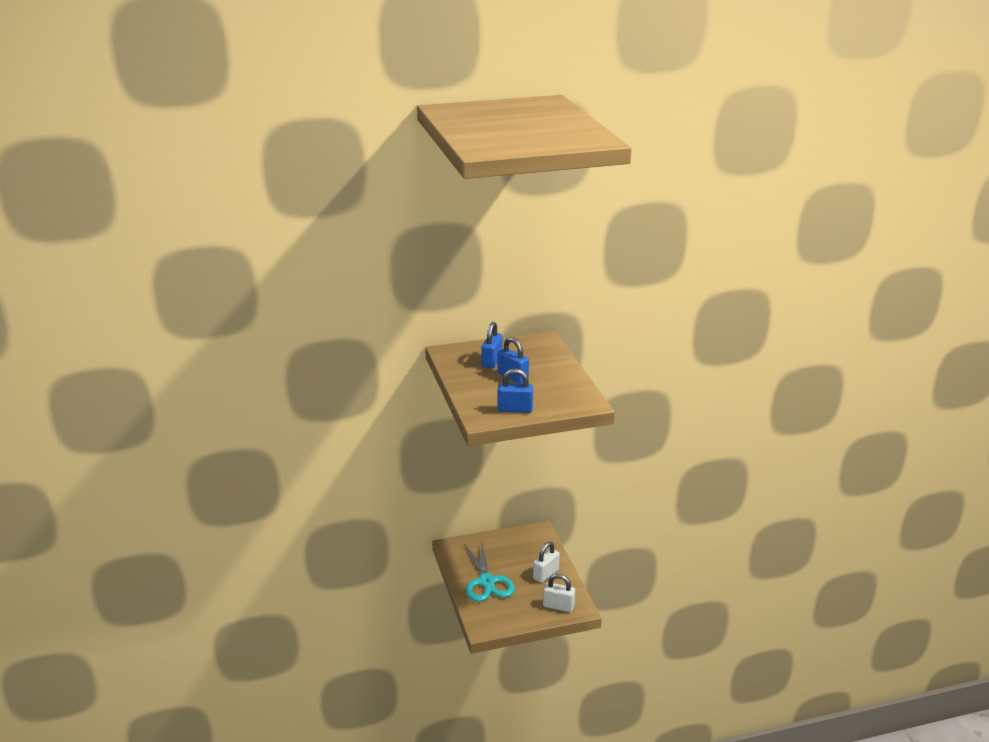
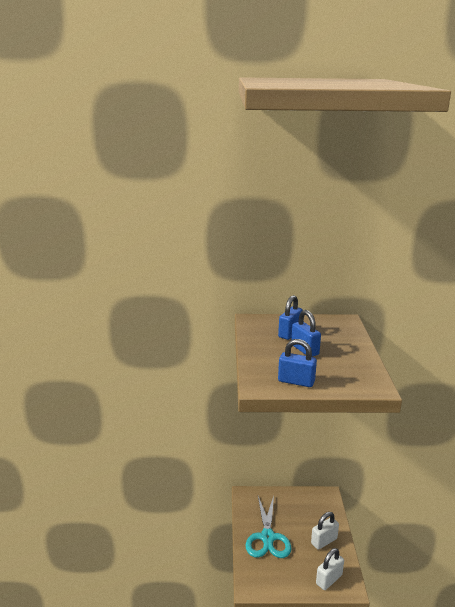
camera: 15 degrees right, 5 degrees down
white padlock [543,574,575,612] -> white padlock turned 75 degrees counterclockwise [316,548,344,590]

